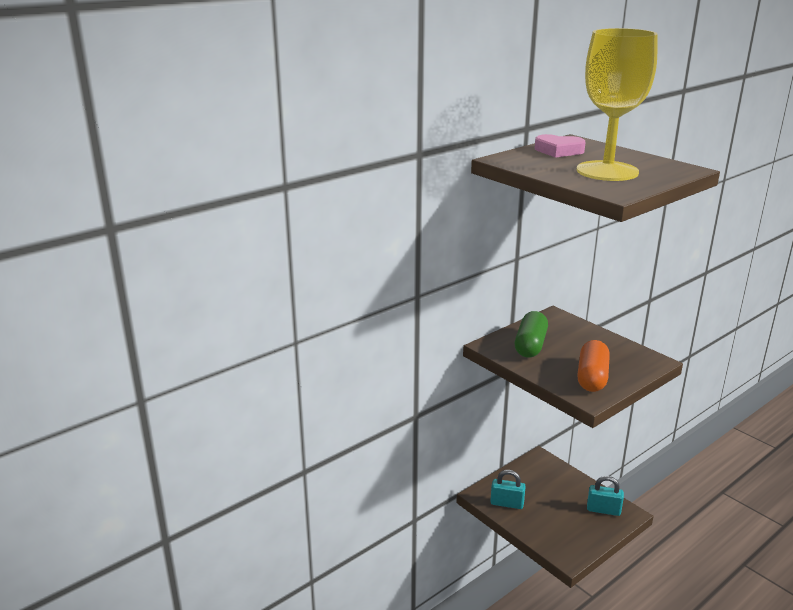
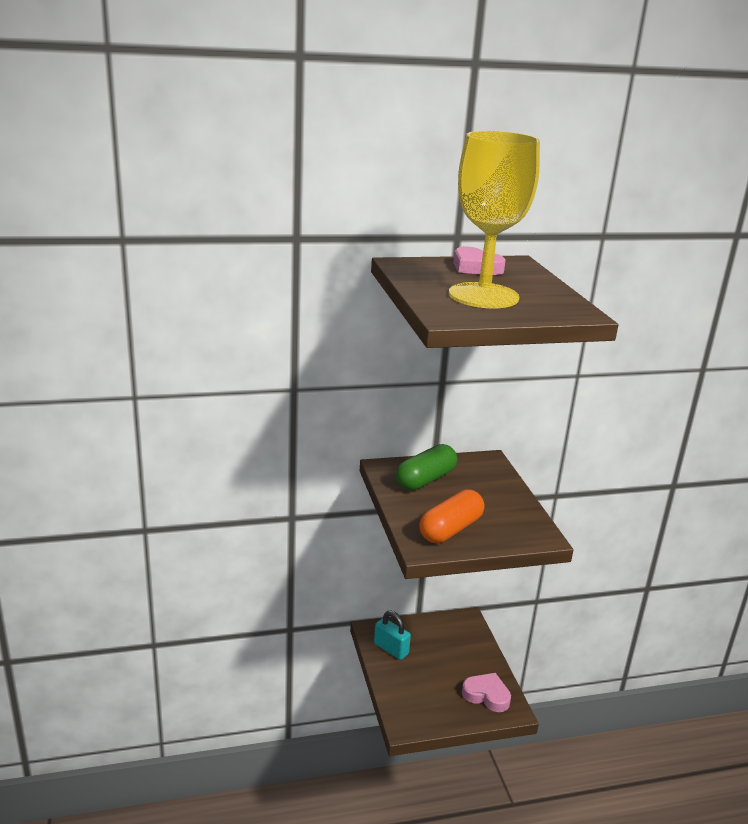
camera: 25 degrees right, 0 degrees up
turquoise padlock [587,476,624,516] -> pink heart [462,673,511,712]

